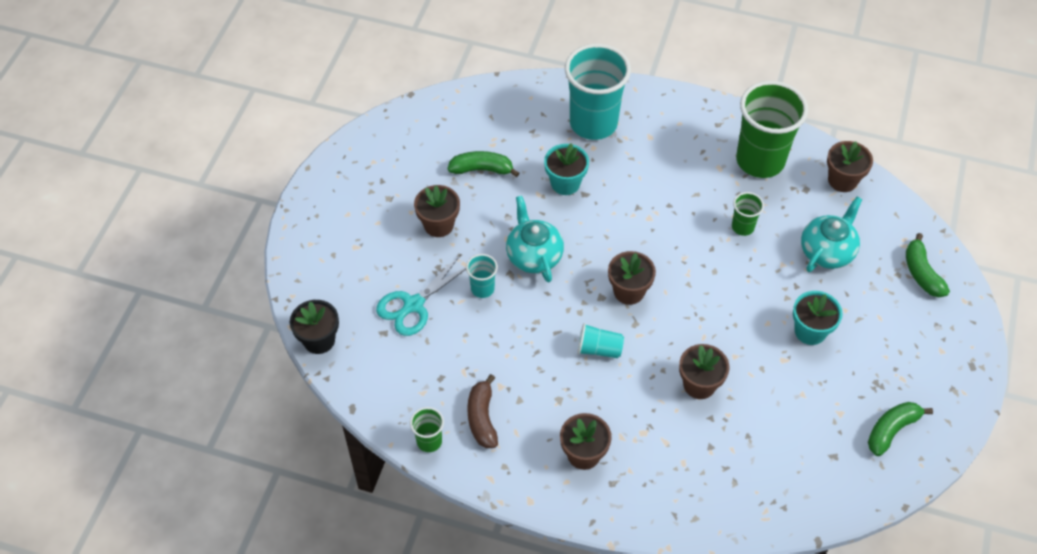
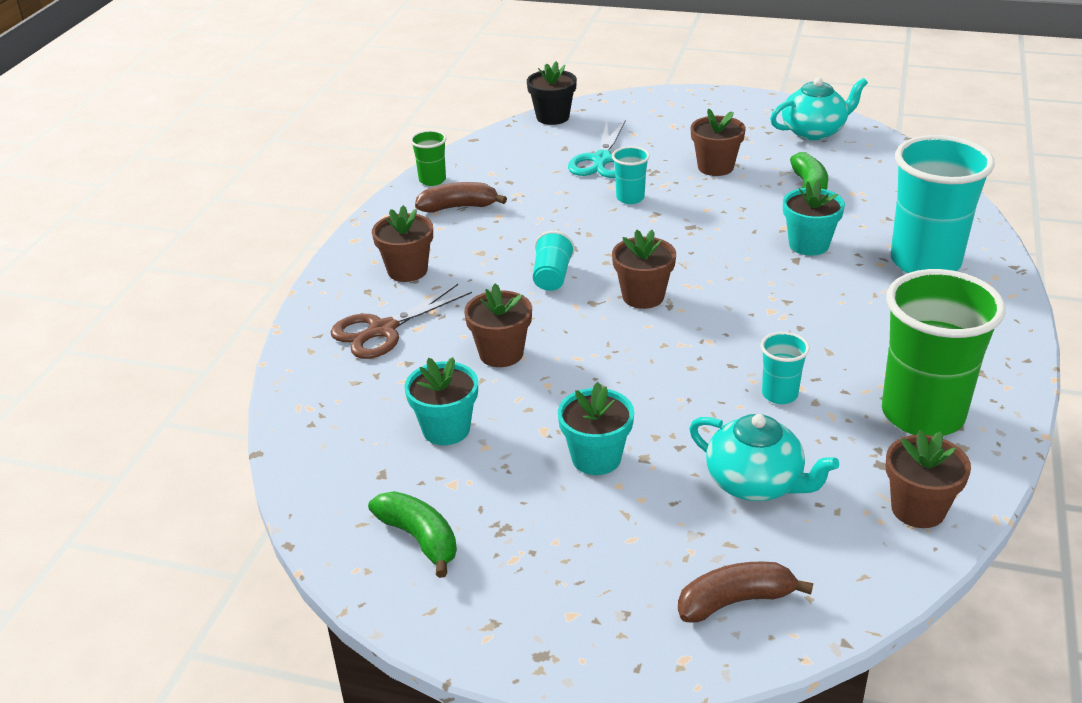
camera: 90 degrees right, 20 degrees down
turquoise scissors [376,254,466,336] -> turquoise scissors turned 120 degrees counterclockwise [568,120,626,178]
turquoise teapot [506,196,564,282] -> turquoise teapot moved to [770,77,868,140]
green cup [732,192,764,236] -> turquoise cup [760,332,810,404]
green banana [906,233,950,297] -> brown banana [678,561,813,623]
none -> brown scissors [331,284,472,359]
none -> turquoise flower pot [404,357,478,445]

